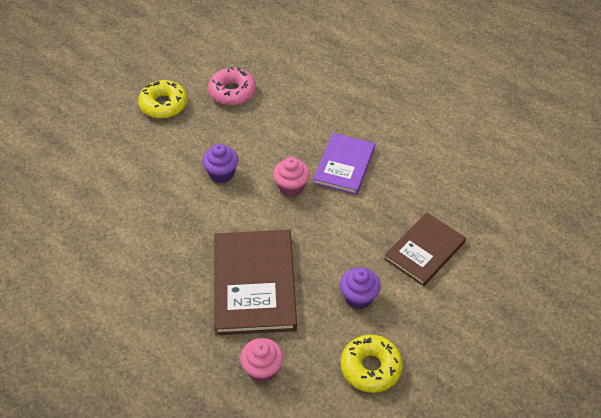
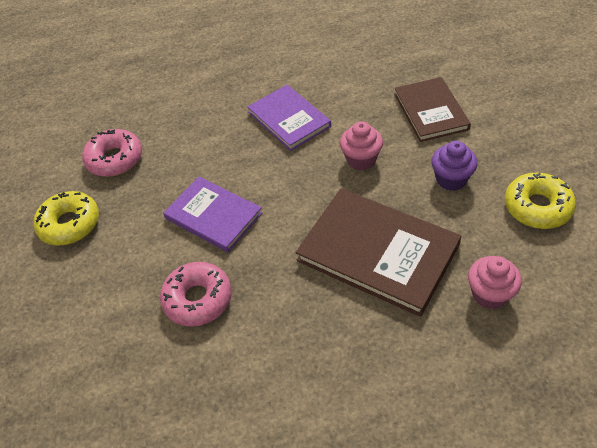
camera: 50 degrees left, 0 degrees up
purple cupcake [202,144,238,183] -> purple book [163,177,263,252]
pink cupcake [273,157,310,197] -> pink cupcake moved to [340,121,383,170]
none -> pink donut [160,262,232,327]

